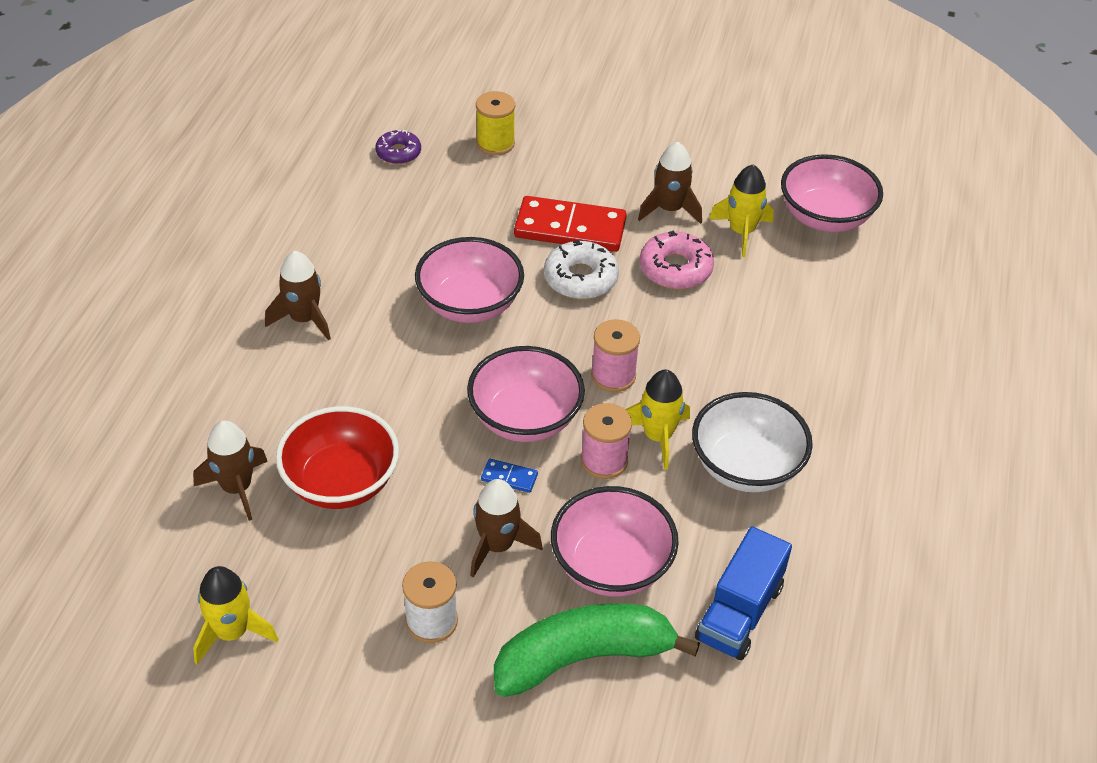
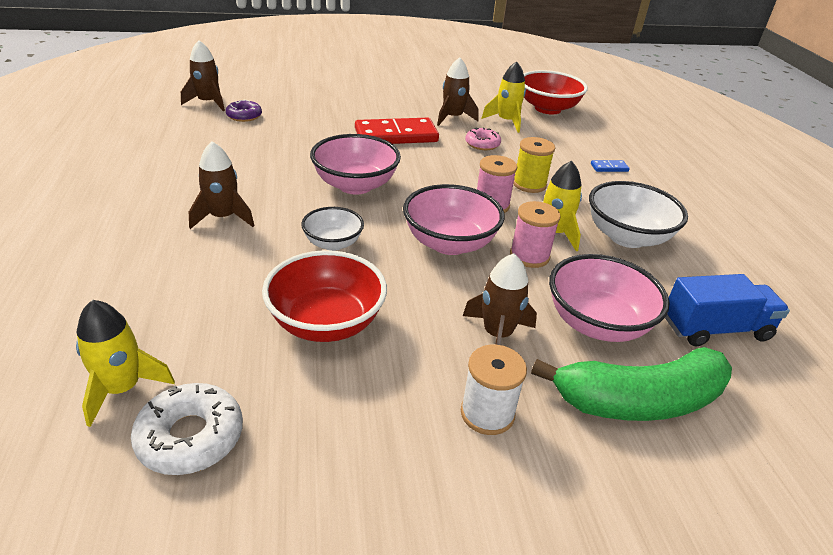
camera: 25 degrees left, 10 degrees down
brown rocket [193,420,268,521] -> brown rocket moved to [181,40,225,111]
yellow rocket [193,566,278,665] -> yellow rocket moved to [76,300,175,427]
yellow spool [476,91,515,155] -> yellow spool moved to [513,137,555,193]
blue domino [481,459,538,493] -> blue domino moved to [591,160,630,172]
green banana [494,603,700,697] -> green banana turned 150 degrees counterclockwise [531,347,732,421]
white donut [544,240,619,299] -> white donut moved to [131,383,243,475]
pink donut [640,230,714,289] -> pink donut [465,128,501,150], size x0.66
blue truck [695,526,792,660] -> blue truck turned 105 degrees counterclockwise [665,274,790,347]
pink bowl [781,154,883,232] -> red bowl [524,70,588,114]
none -> white bowl [301,207,364,251]

